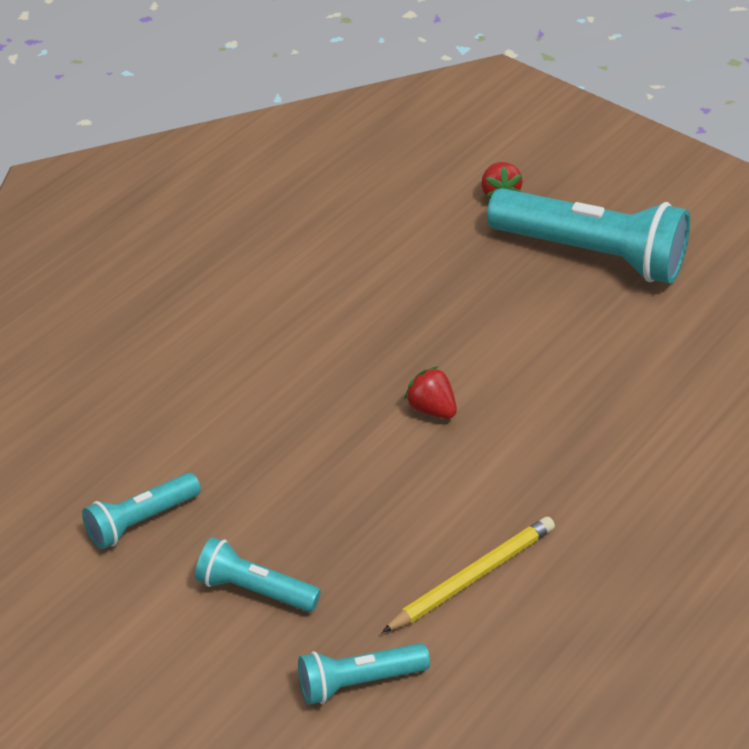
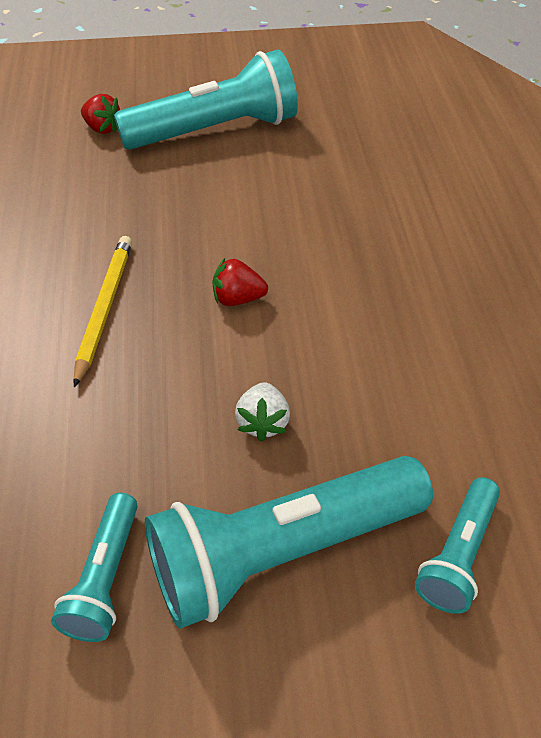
camera: 45 degrees left, 5 degrees up
turquoise flashlight [195,537,321,612] -> turquoise flashlight [145,456,433,629], size x1.95
yellow pencil [382,517,555,633] -> yellow pencil moved to [73,236,132,388]
none -> white strawberry [235,382,290,442]

